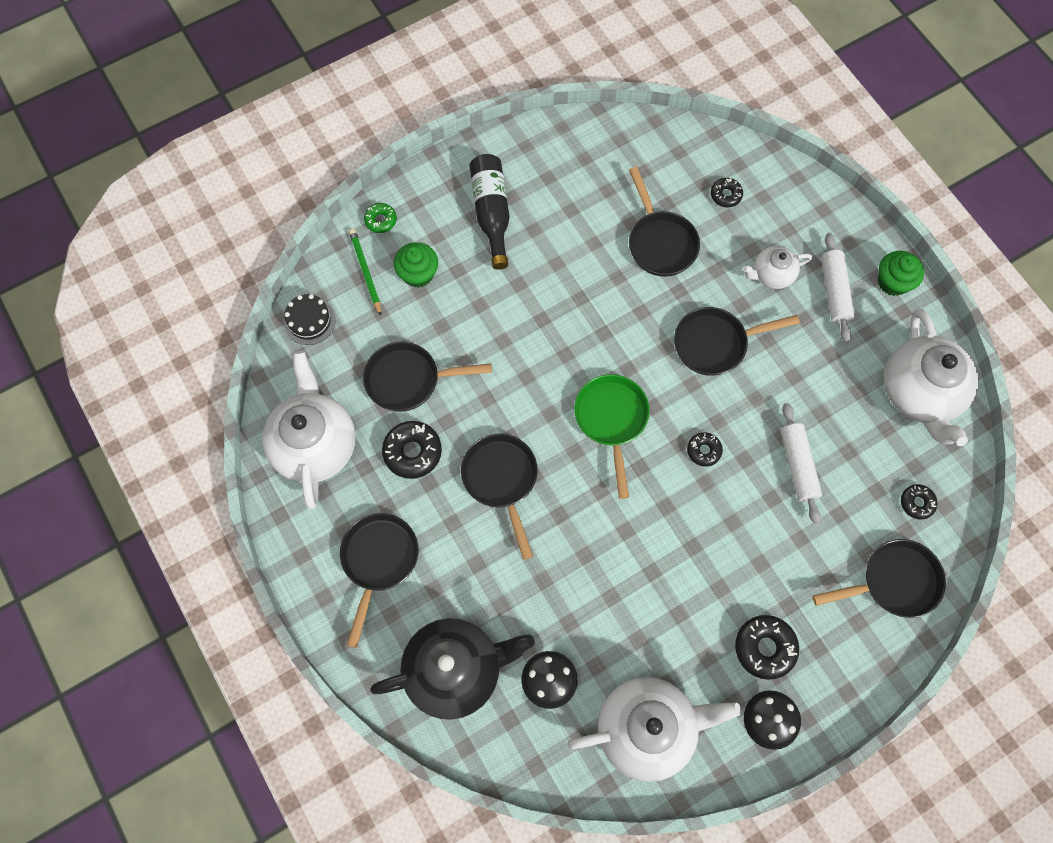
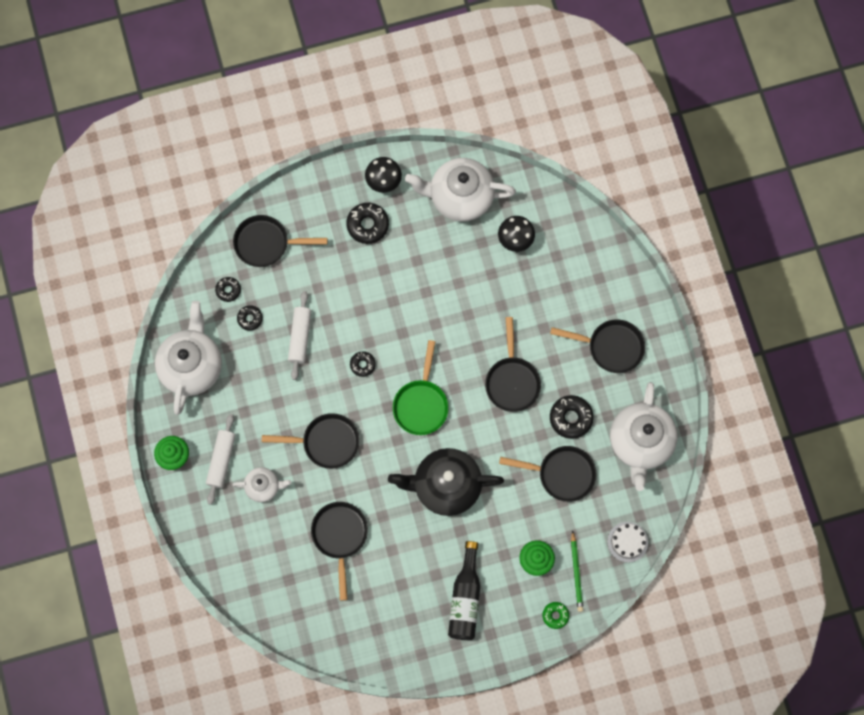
camera: 165 degrees left, 5 degrees up
black cake [284,294,336,345] -> white cake [607,522,648,563]
black pan [340,513,418,648] -> black pan turned 105 degrees counterclockwise [550,319,645,373]
black teapot [370,618,535,720] -> black teapot moved to [388,448,504,516]
black donut [711,178,743,207] -> black donut moved to [237,305,263,331]

